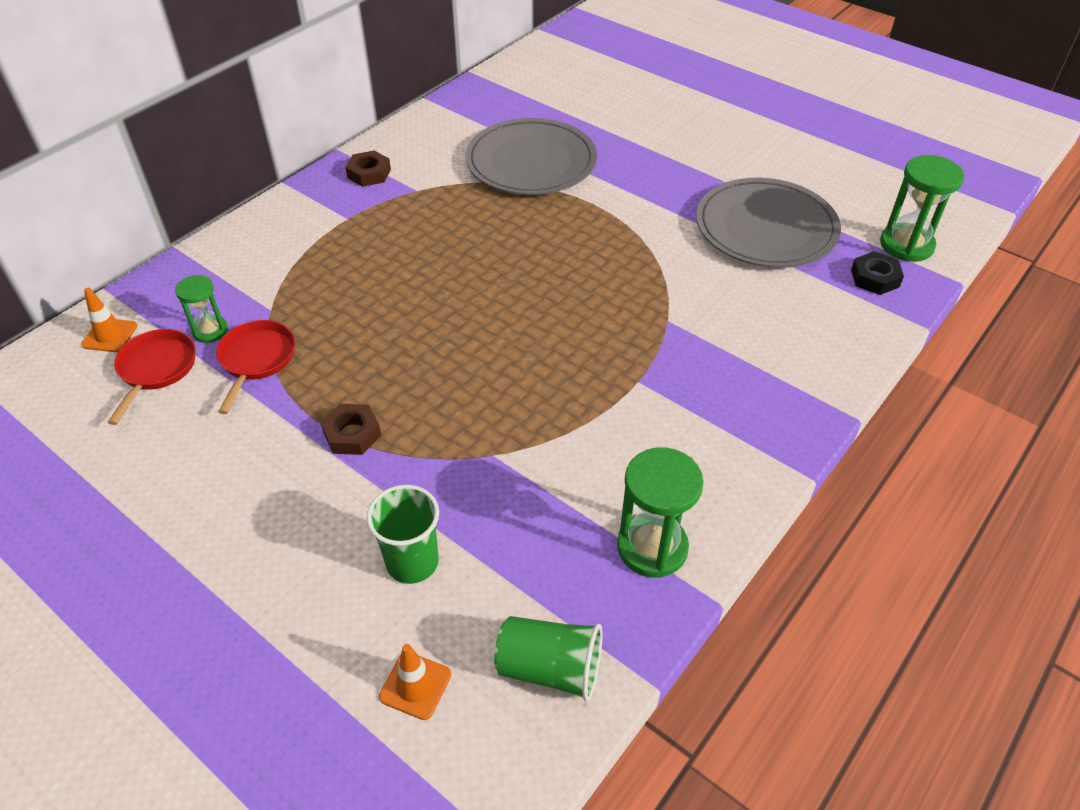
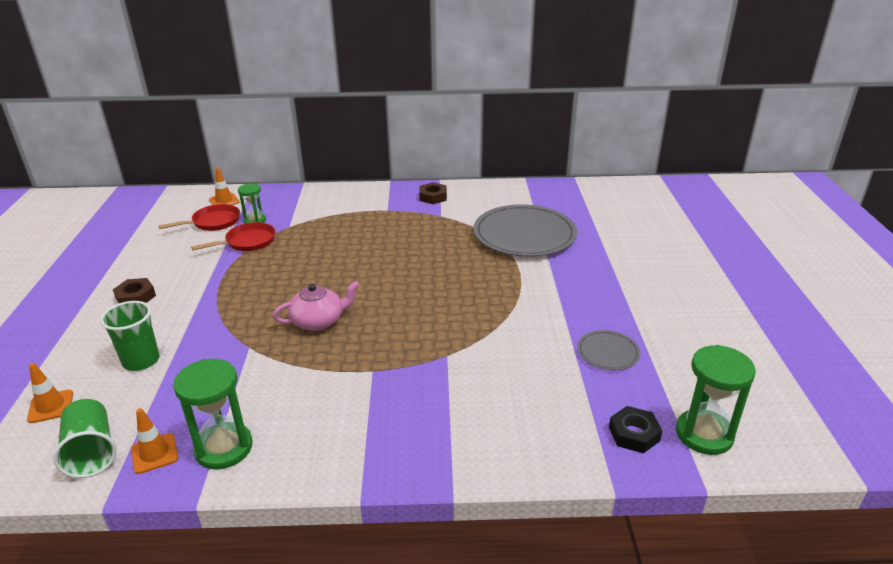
camera: 50 degrees right, 15 degrees down
brown nut [321,404,381,455] -> brown nut moved to [113,278,156,303]
grey plate [696,178,841,268] -> grey plate [577,330,640,370], size x0.47
none -> orange traffic cone [131,408,178,474]
none -> pink teapot [273,281,359,331]

